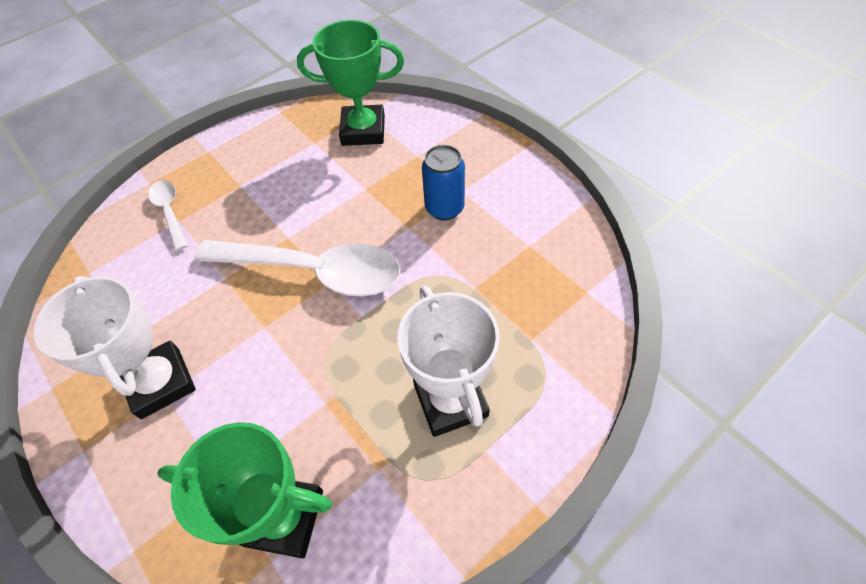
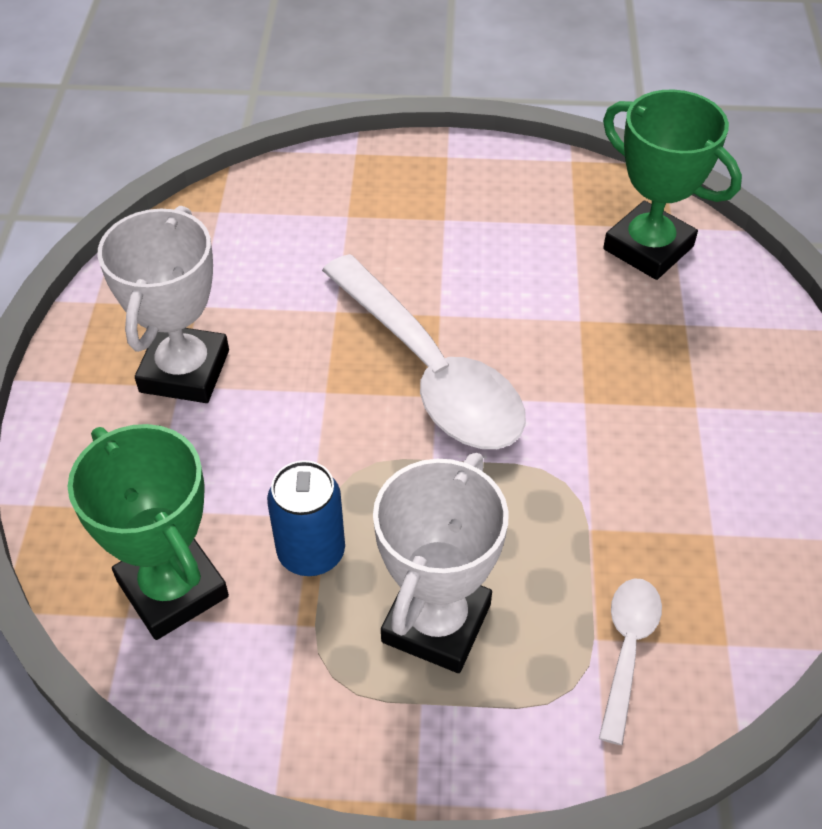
camera: 40 degrees right, 5 degrees down
white spoon [148,180,188,251] -> white spoon moved to [599,578,662,745]
blue can [422,145,465,220] -> blue can moved to [267,460,345,576]

